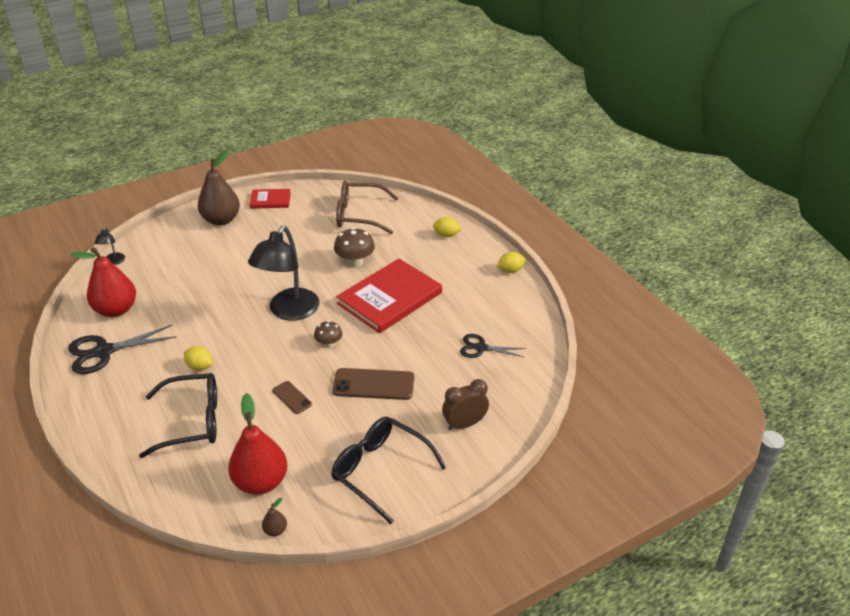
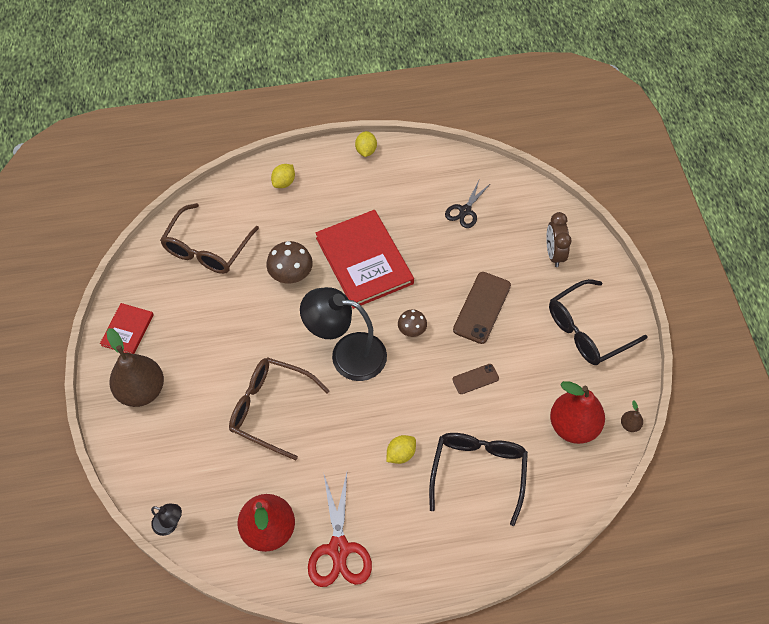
camera: 70 degrees left, 20 degrees up
black scissors [68,325,176,374] -> red scissors [308,472,372,587]
black lamp [248,226,319,321] -> black lamp turned 150 degrees clockwise [300,287,387,381]
none -> brown glasses [229,357,329,460]

